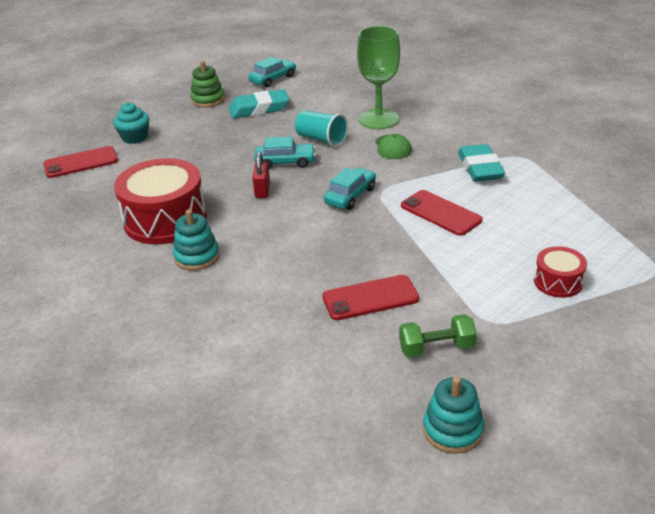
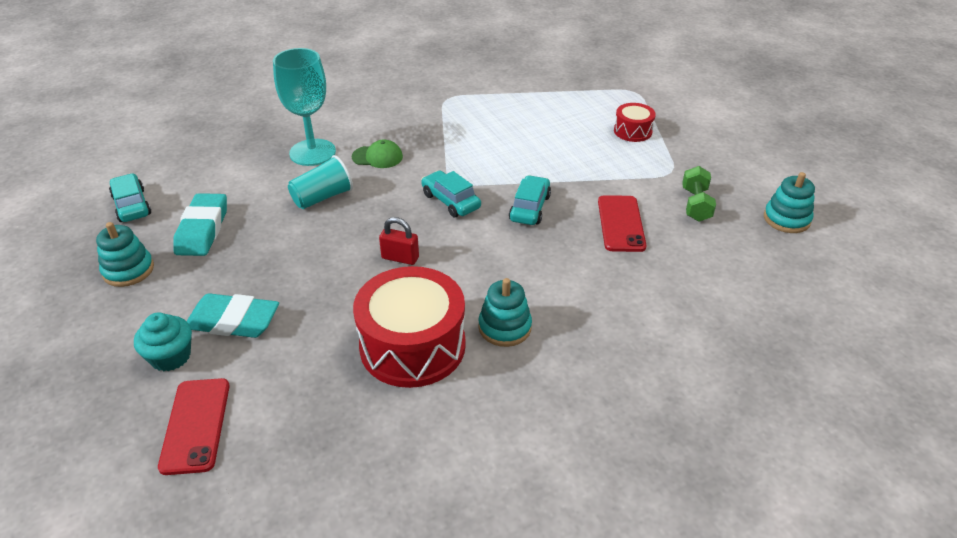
camera: 75 degrees left, 5 degrees up
green stacking toy [190,61,225,107] -> turquoise stacking toy [96,222,154,287]
turquoise car [254,137,316,169] -> turquoise car moved to [509,175,551,225]
green goblet [357,26,400,129] -> turquoise goblet [273,48,336,166]
red phone [401,190,483,236] -> none
turquoise eraser [458,144,505,182] -> turquoise eraser moved to [187,293,279,338]

